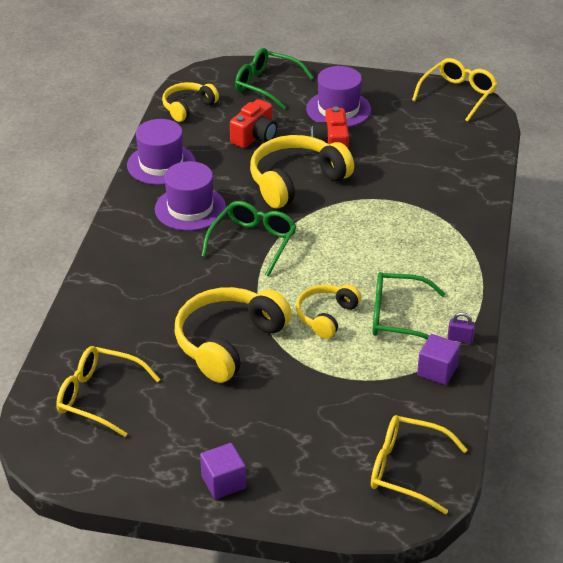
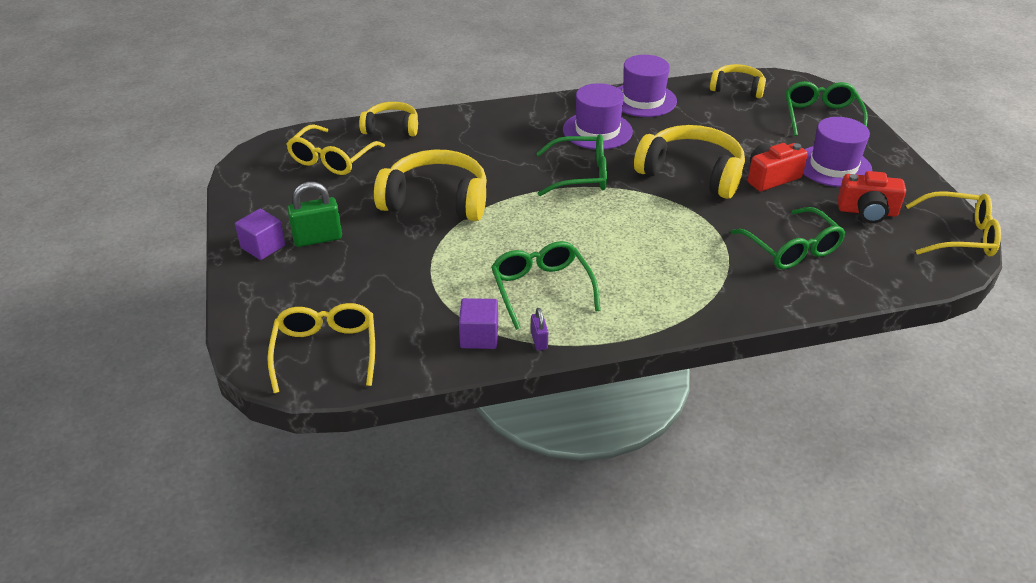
camera: 65 degrees right, 0 degrees up
yellow glasses [56,346,161,437] -> yellow glasses turned 150 degrees counterclockwise [286,124,385,175]
red camera [230,99,277,148] -> red camera moved to [837,171,906,223]
yellow headphones [296,284,361,339] -> yellow headphones moved to [359,102,418,136]
none -> green padlock [287,182,342,247]
none -> green glasses [730,207,846,269]

